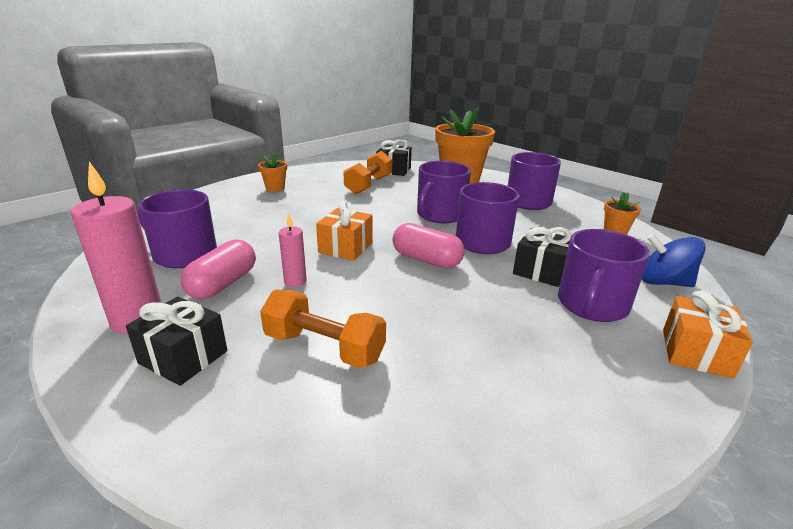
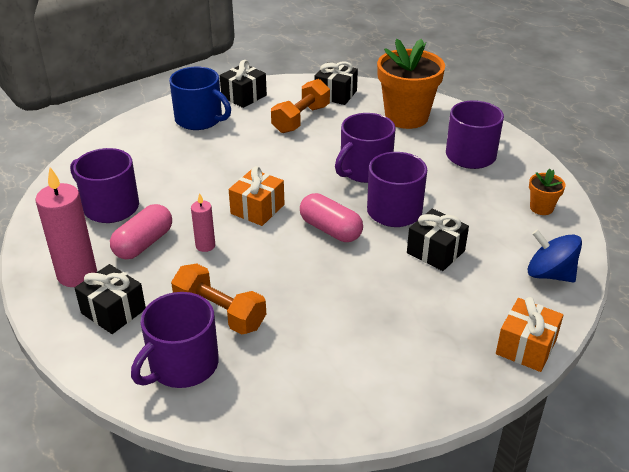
camera: 10 degrees right, 10 degrees up
orange flower pot [258,153,287,192] -> blue mug [169,67,231,130]
purple mug [558,229,650,322] -> purple mug moved to [131,292,219,388]
none -> black gift [220,60,267,108]

